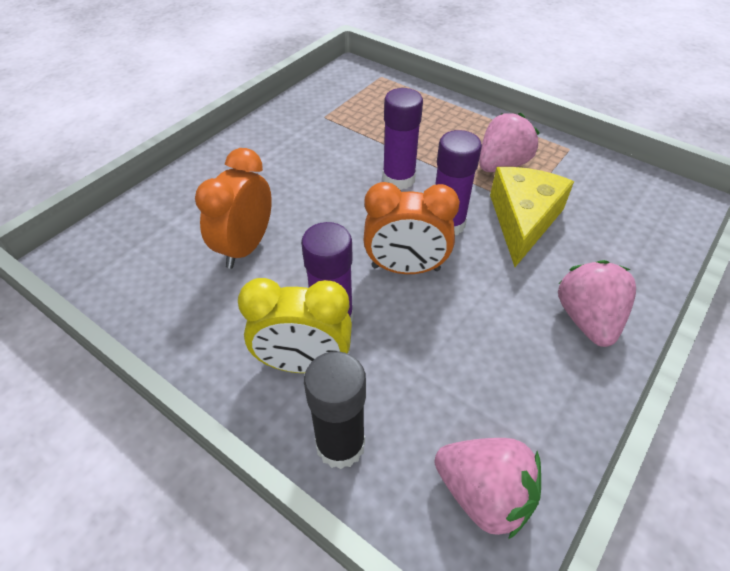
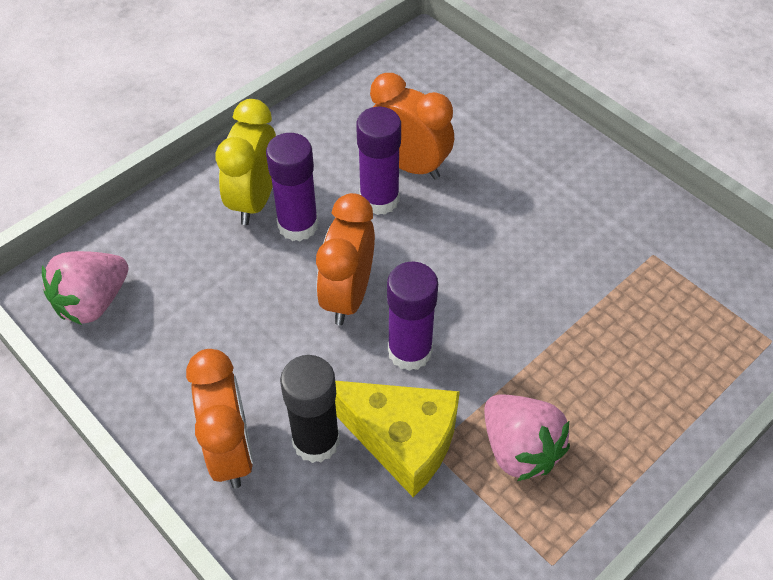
camera: 100 degrees right, 5 degrees up
black glue stick [304,351,366,469] -> black glue stick moved to [280,355,340,463]
purple glue stick [382,88,423,190] -> purple glue stick moved to [356,107,401,215]
pink strawberry [558,260,636,347] -> orange clock [186,349,253,488]

